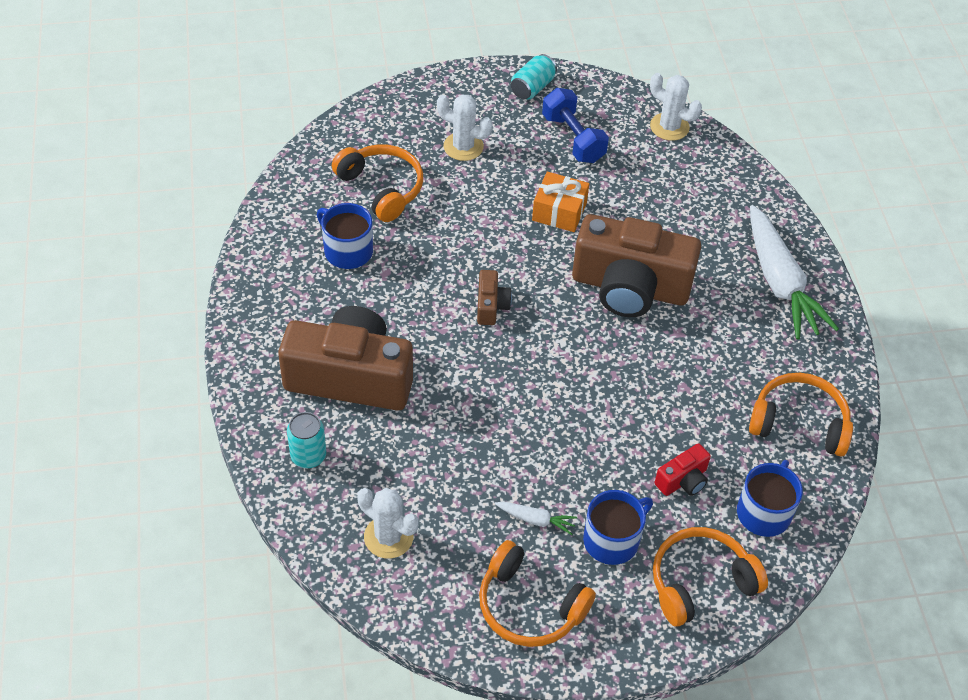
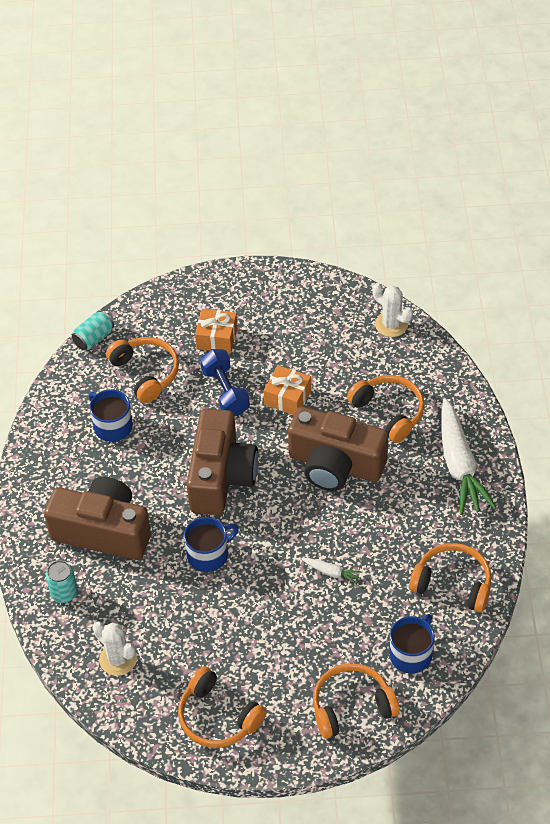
camera: 10 degrees right, 0 degrees up
white cactus [437,95,493,161] -> orange gift [195,309,238,353]
brown camera [477,270,512,325] -> brown camera [187,409,258,515], size x2.35
white carrot [495,502,577,535] -> white carrot moved to [302,558,362,585]
turquoise can [511,54,557,100] -> turquoise can moved to [72,311,114,350]
blue dumbbell [542,88,609,163] -> blue dumbbell moved to [200,349,250,416]
blue mug [583,490,653,565] -> blue mug moved to [184,517,239,572]
red camera [654,443,711,496] -> none
none -> orange headphones [347,375,424,443]

